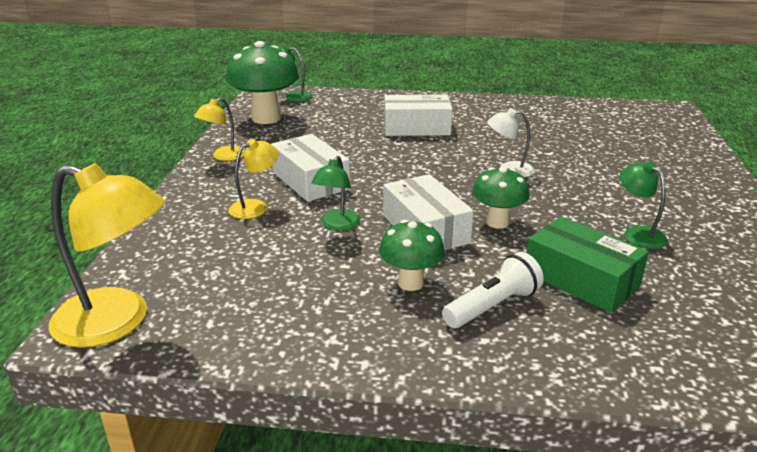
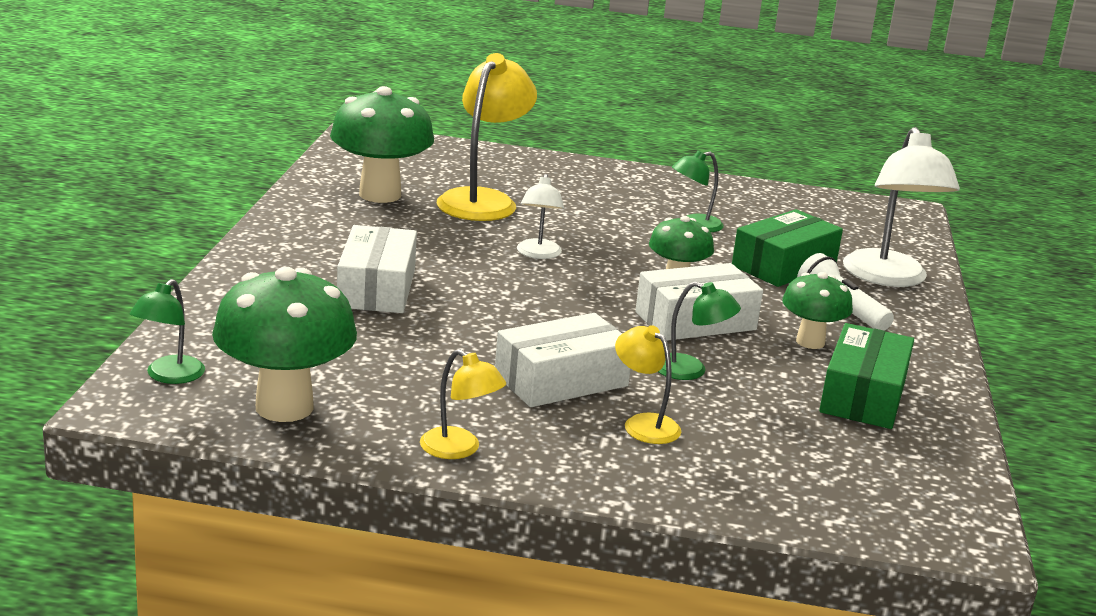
camera: 90 degrees left, 5 degrees down
yellow lamp [49,163,165,348] -> yellow lamp moved to [437,53,537,221]
none -> green mushroom [330,86,434,203]
none -> green box [819,323,914,429]
none -> white lamp [843,127,960,287]

